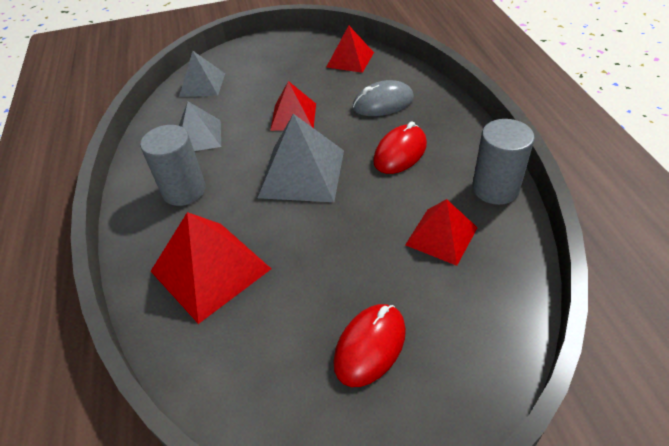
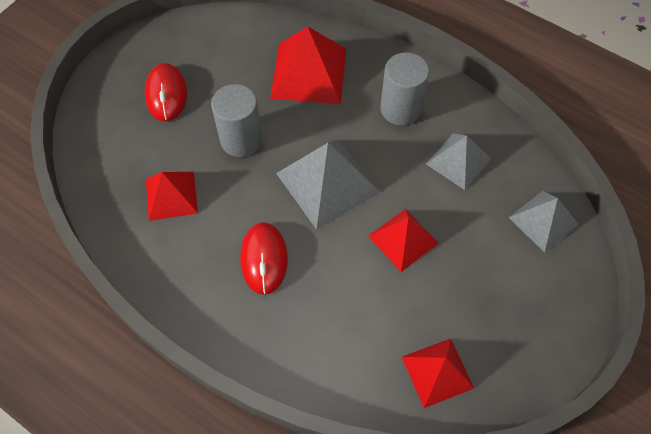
camera: 135 degrees right, 15 degrees up
grey mouse [353,80,414,116] -> none
grey cylinder [472,119,535,205] -> grey cylinder moved to [211,84,262,157]

